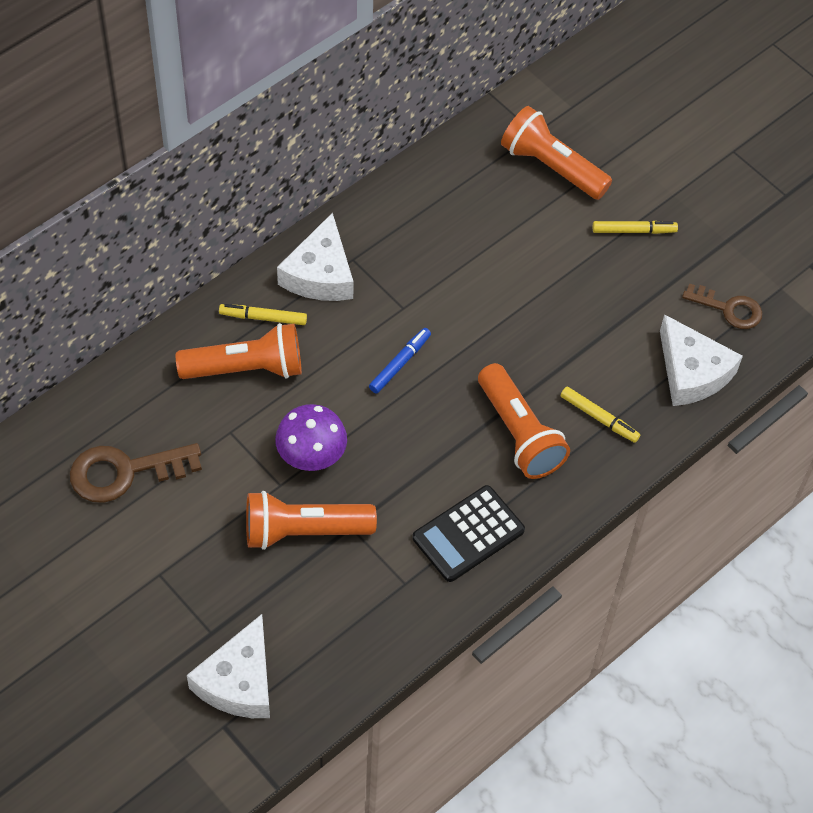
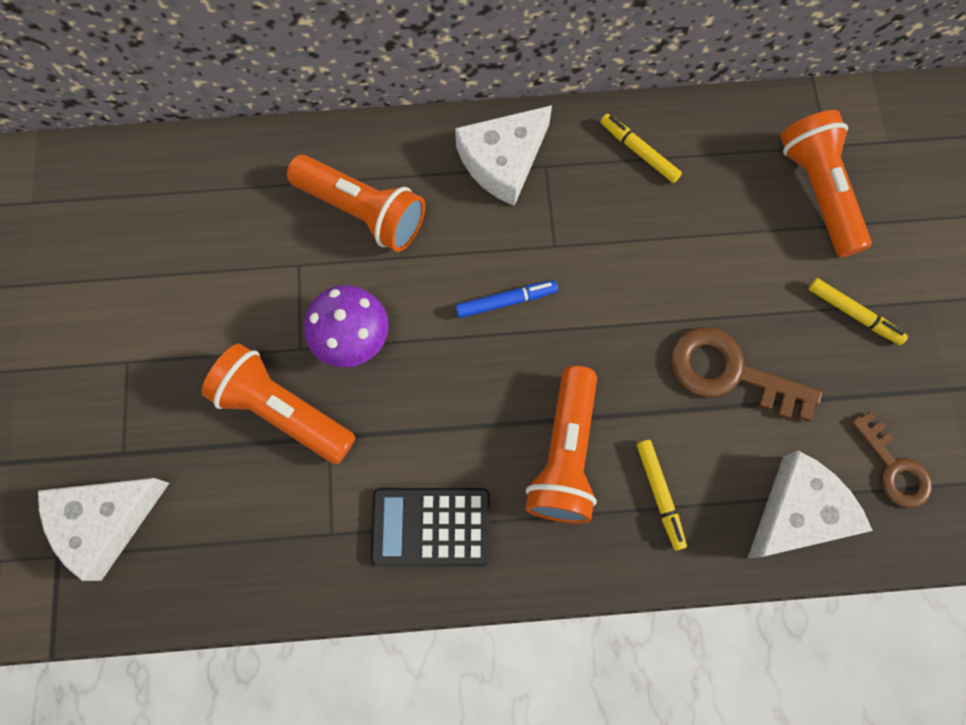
camera: 40 degrees right, 15 degrees up
brown key [70,443,202,503] -> brown key moved to [670,327,822,422]
yellow marker [219,304,307,325] -> yellow marker moved to [600,114,682,183]
white cheese [660,314,743,406] -> white cheese turned 135 degrees counterclockwise [748,451,873,558]

